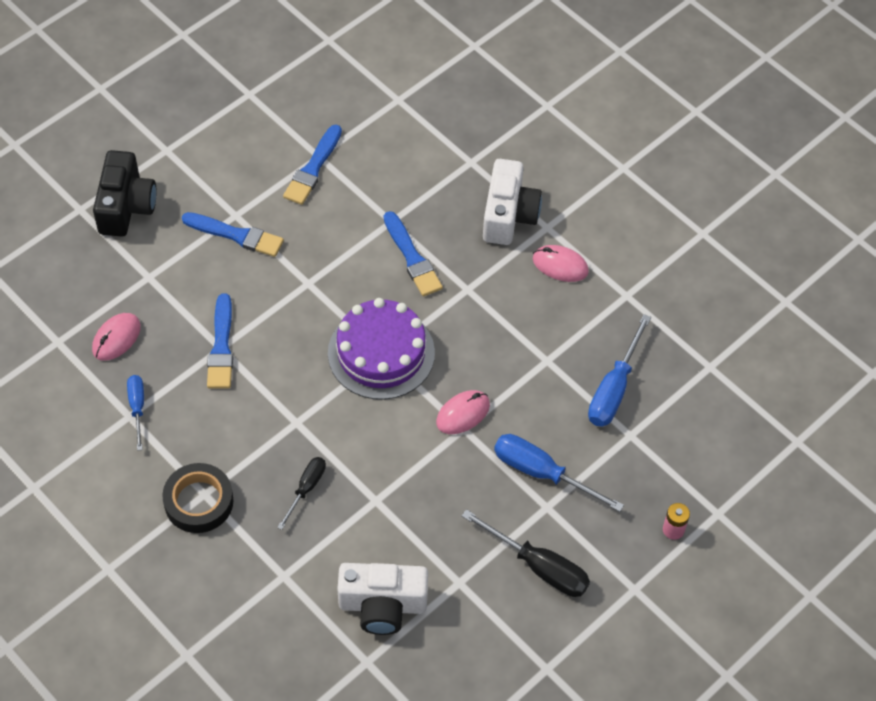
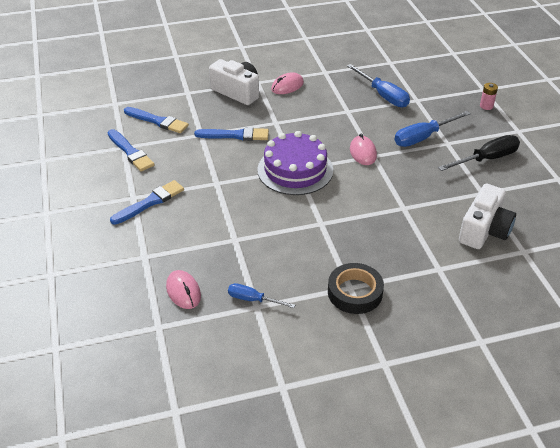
camera: 60 degrees left, 15 degrees down
black camera [93,150,157,237] -> none
blue brush [207,293,233,388] -> blue brush moved to [124,107,189,133]
black screwdriver [277,457,326,530] -> none

